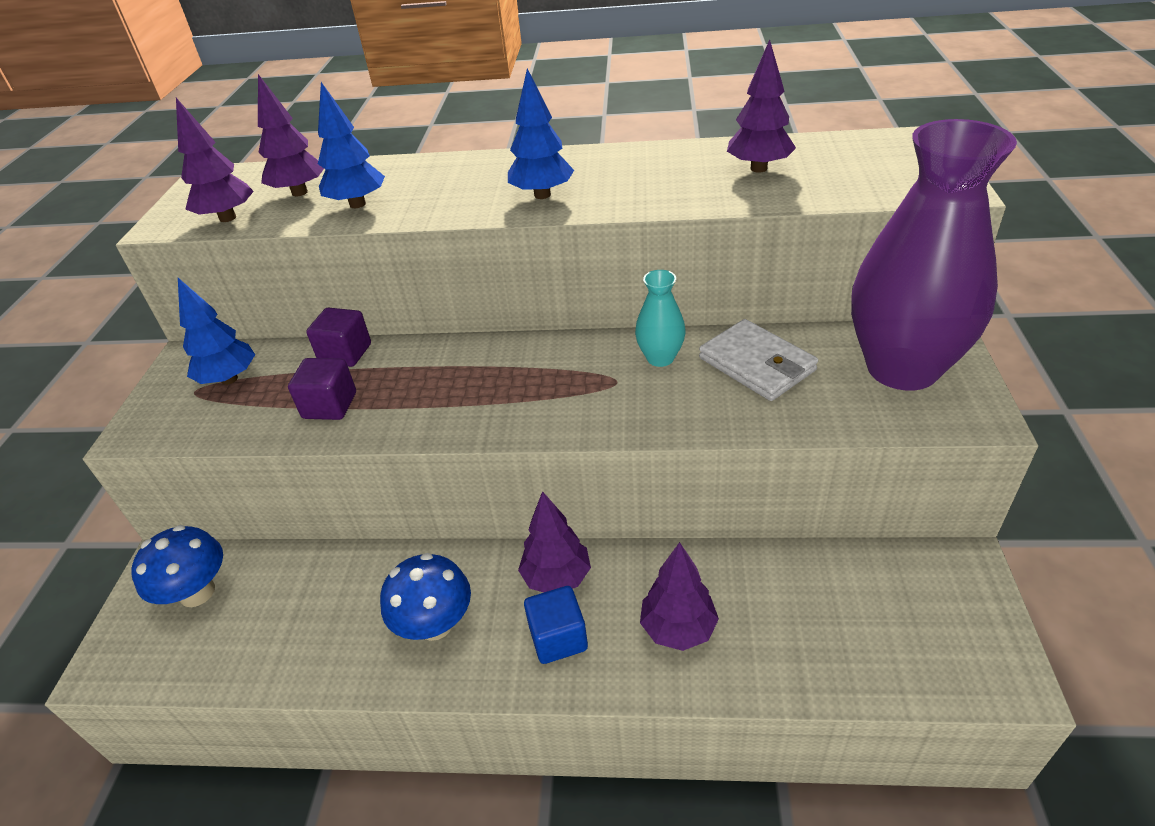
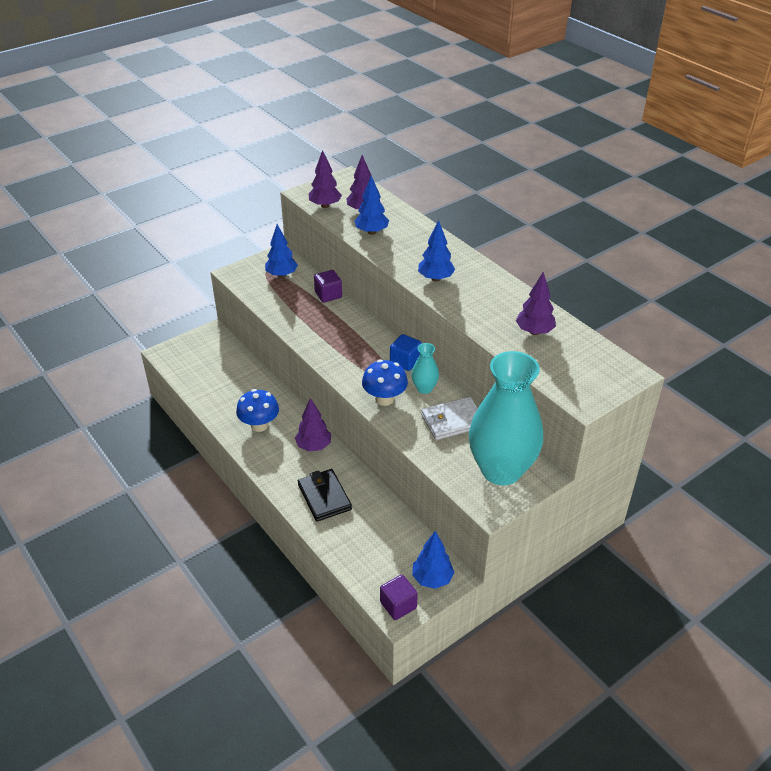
camera: 45 degrees right, 0 degrees up
blue mushroom [131,525,223,607] -> blue mushroom moved to [362,360,408,406]
purple cube [288,358,356,420] -> purple cube moved to [380,575,418,620]
blue cube [524,586,588,664] -> blue cube moved to [390,334,422,371]
purple tree [640,542,719,651] -> black wallet [298,469,352,522]
white wallet [699,319,818,401] -> white wallet turned 60 degrees clockwise [421,397,478,440]
purple vase [851,119,1017,391] -> turquoise vase [469,351,543,485]
none -> blue tree [412,531,454,589]

